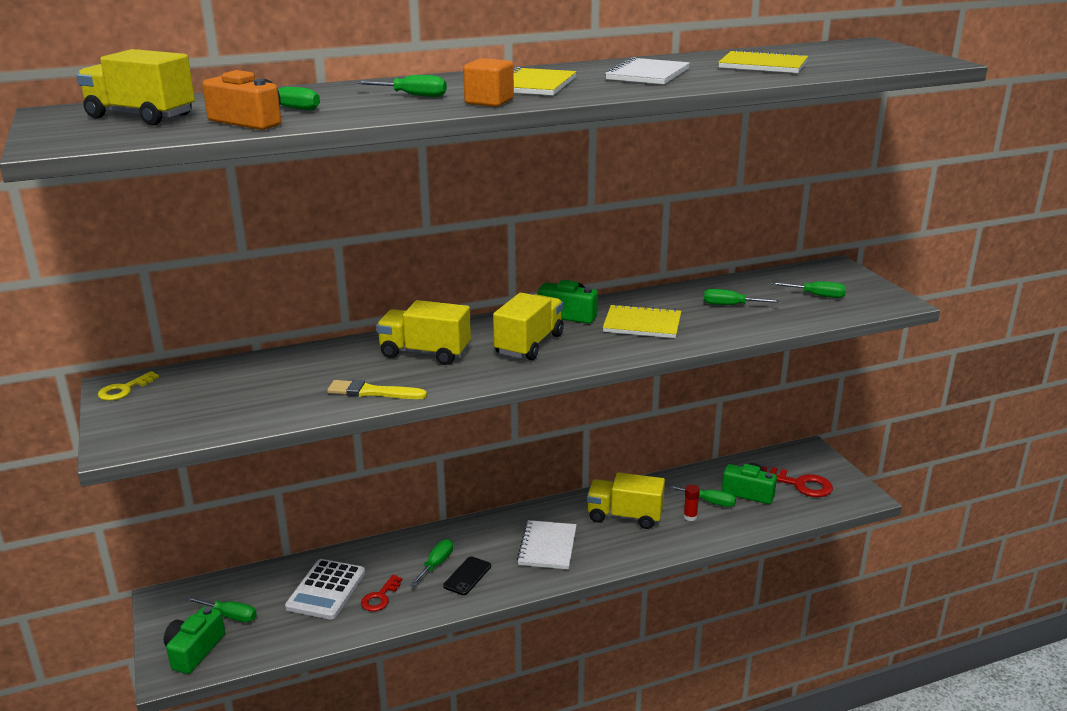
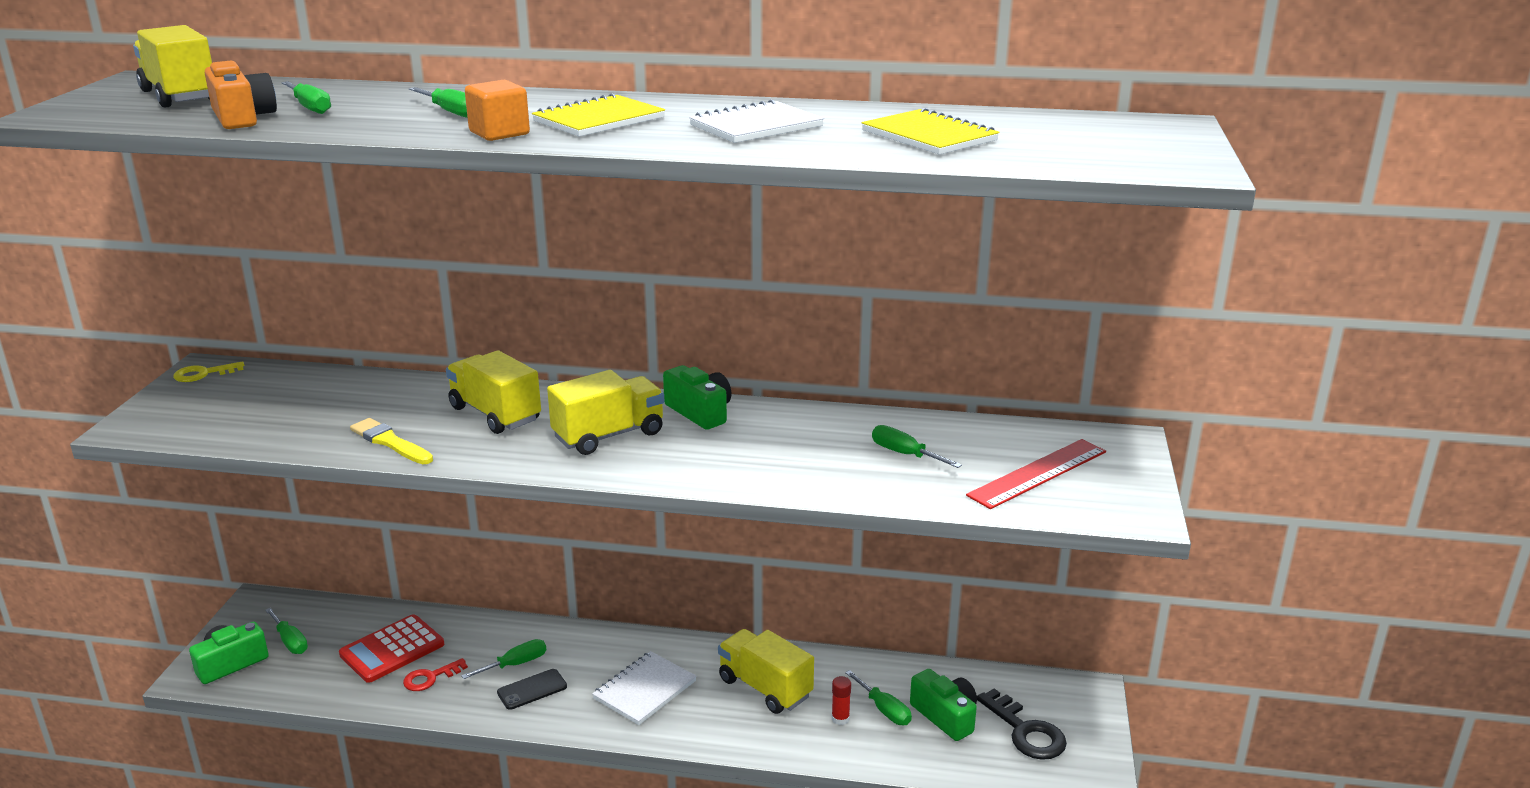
camera: 30 degrees right, 0 degrees up
white calculator [285,559,365,620] -> red calculator [339,614,444,683]
yellow notebook [603,304,681,338] -> none
red key [762,466,833,497] -> black key [977,688,1067,760]
green screwdriver [771,281,846,298] -> red ruler [966,439,1106,509]

